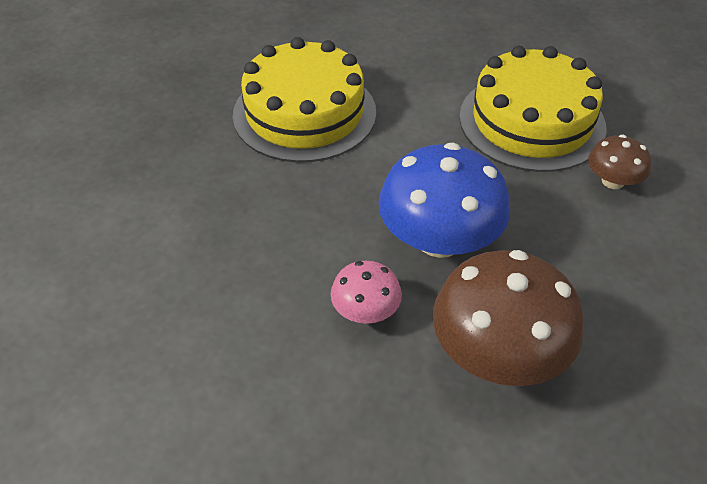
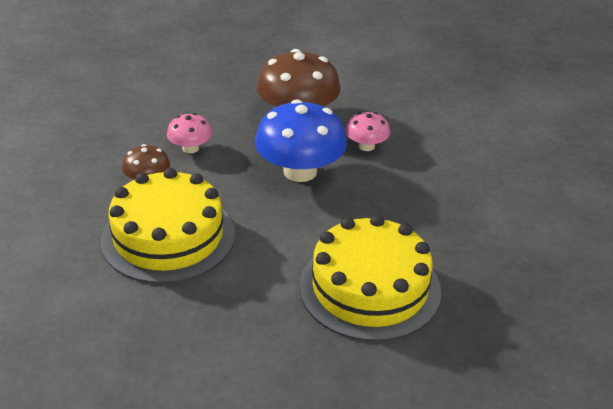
camera: 165 degrees left, 10 degrees down
none -> pink mushroom [167,113,212,154]

